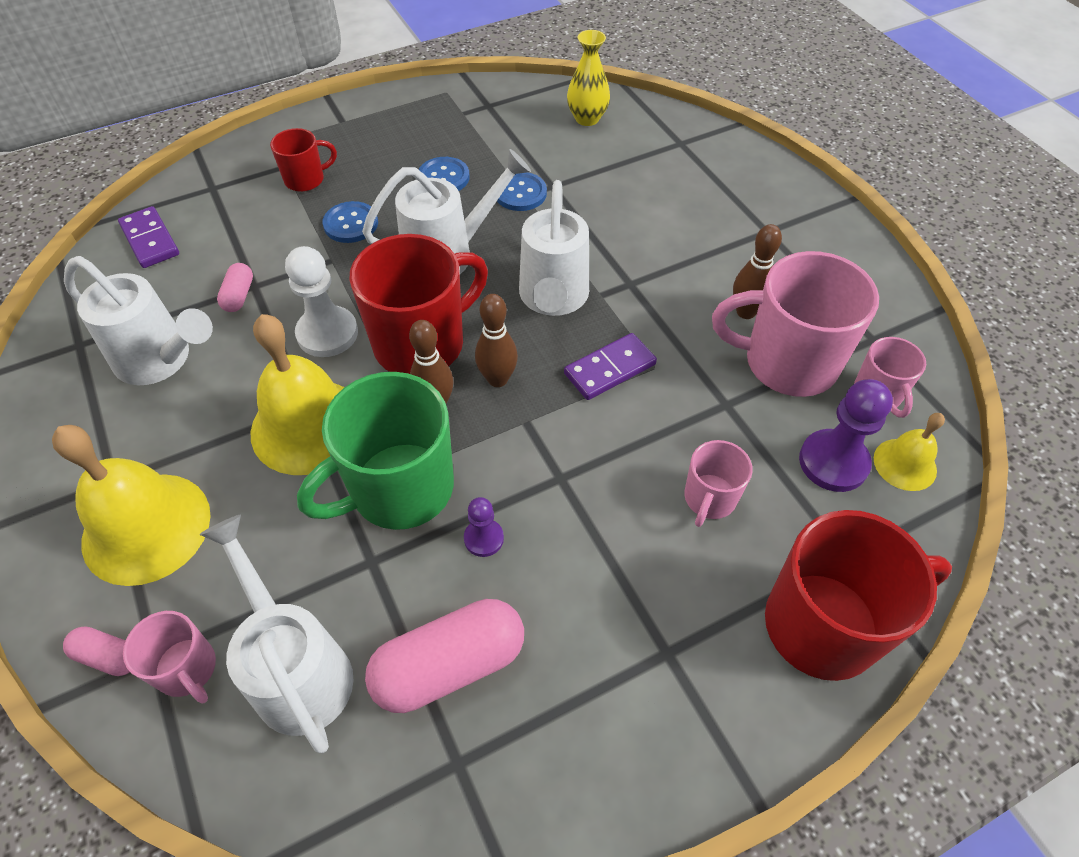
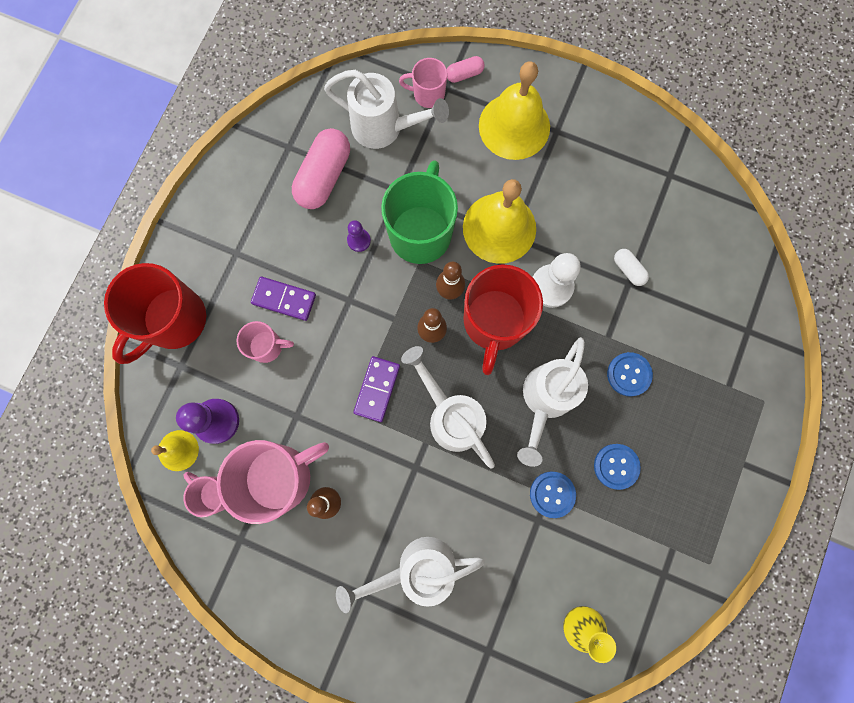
camera: 140 degrees right, 25 degrees up
white watering can [64,256,213,385] -> white watering can moved to [336,537,485,613]
purple domino [118,206,179,268] -> purple domino moved to [251,277,316,321]
pink capsule [217,263,253,312] -> white capsule [614,249,649,286]
red mug [270,128,337,192] -> none
pink mug [684,440,753,527] -> pink mug turned 105 degrees clockwise [237,321,294,363]

